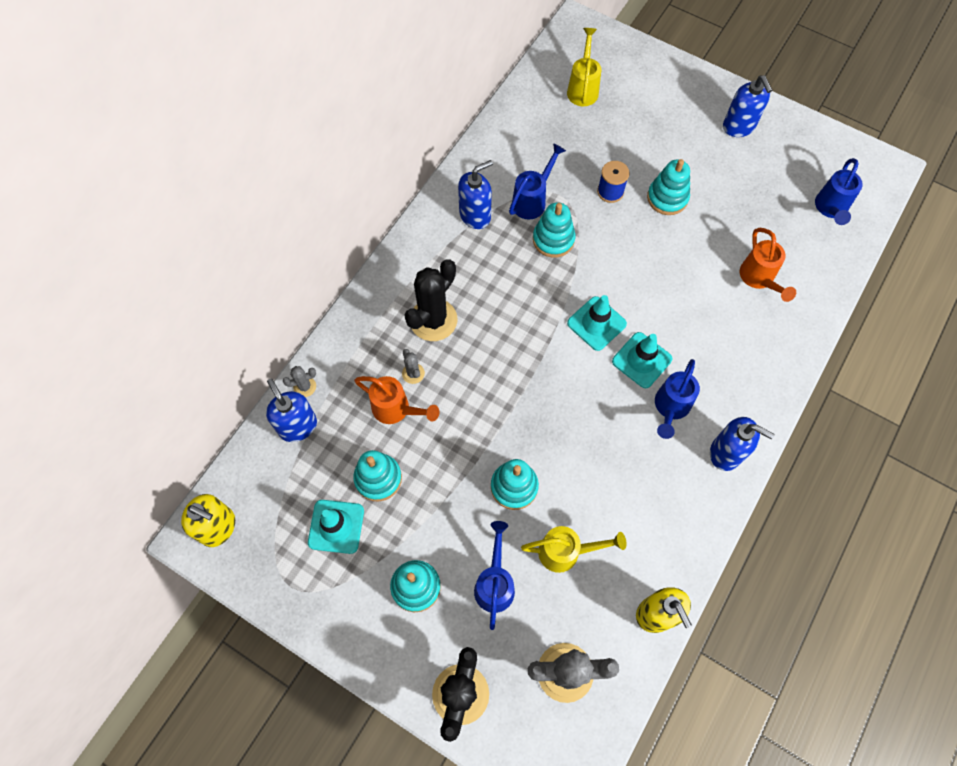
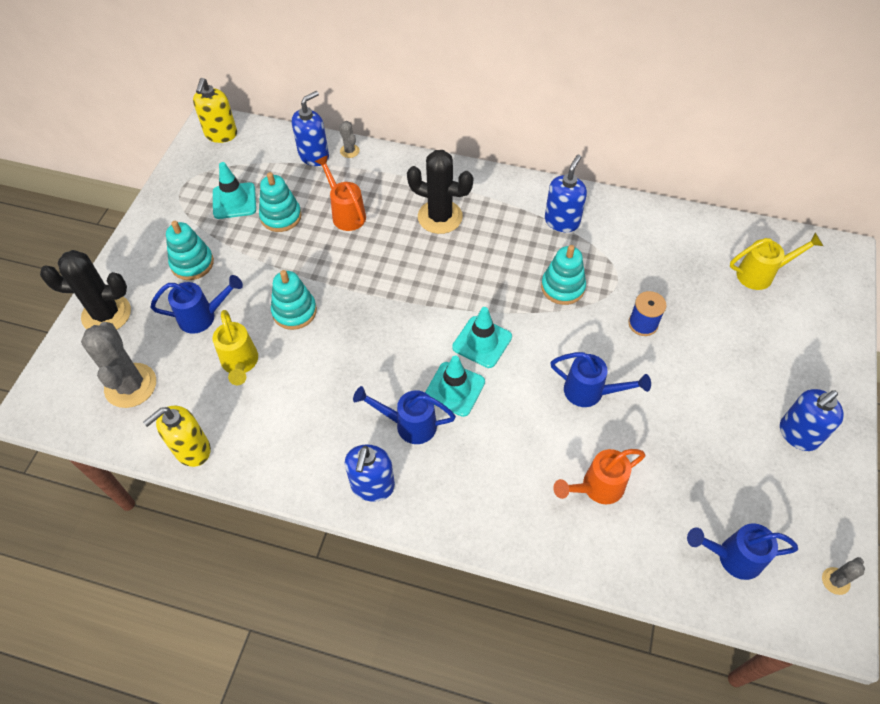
camera: 75 degrees right, 10 degrees down
orange watering can [354,376,439,424] -> orange watering can turned 135 degrees clockwise [315,155,366,231]
grey cactus [402,349,425,384] -> grey cactus moved to [822,557,865,595]
blue soap dispenser [458,160,493,229] -> blue soap dispenser turned 105 degrees counterclockwise [545,155,587,232]
blue watering can [509,143,566,219] -> blue watering can moved to [550,352,651,407]
turquoise stacking toy [647,159,690,215] -> none

